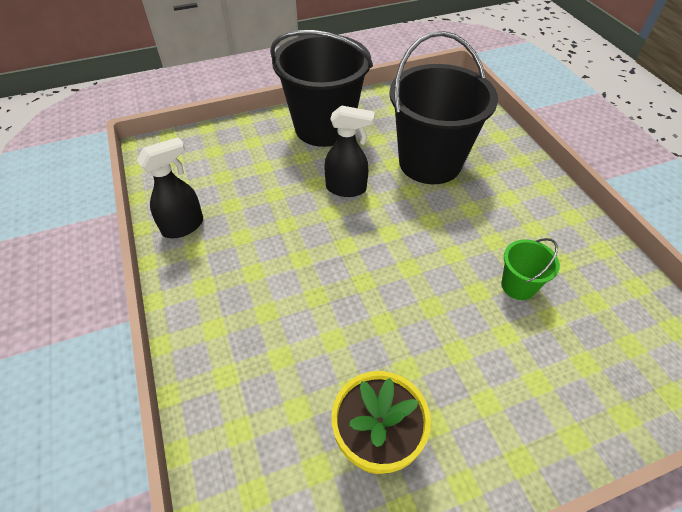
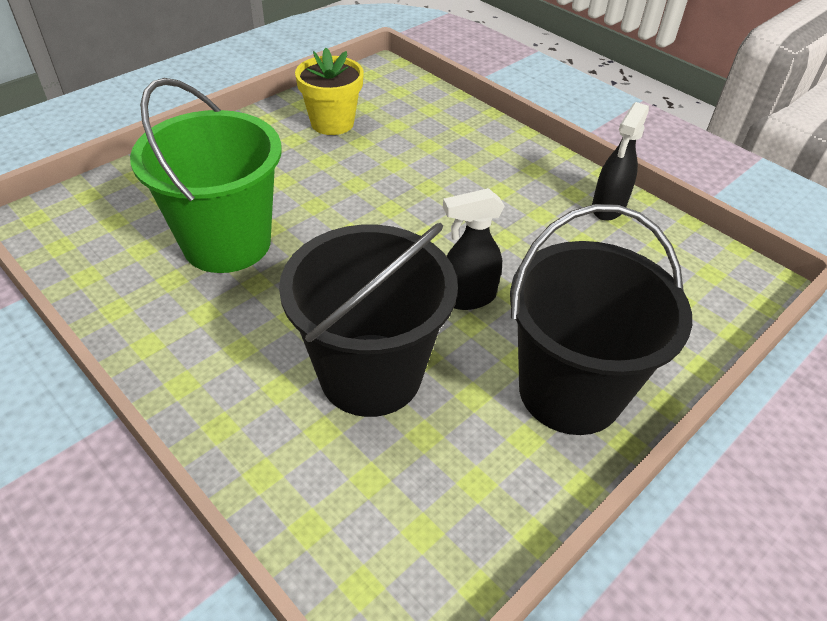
camera: 155 degrees right, 5 degrees down
green bucket [501,238,560,300] -> green bucket [130,78,282,273], size x2.30

